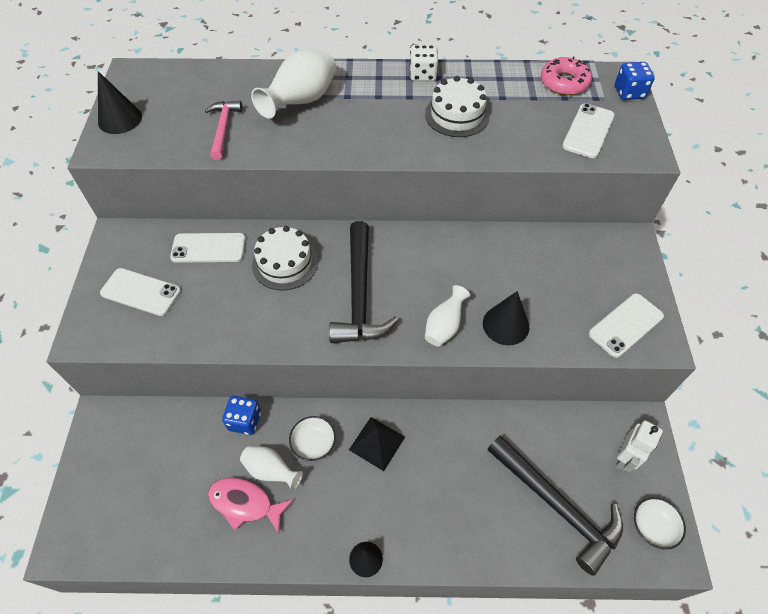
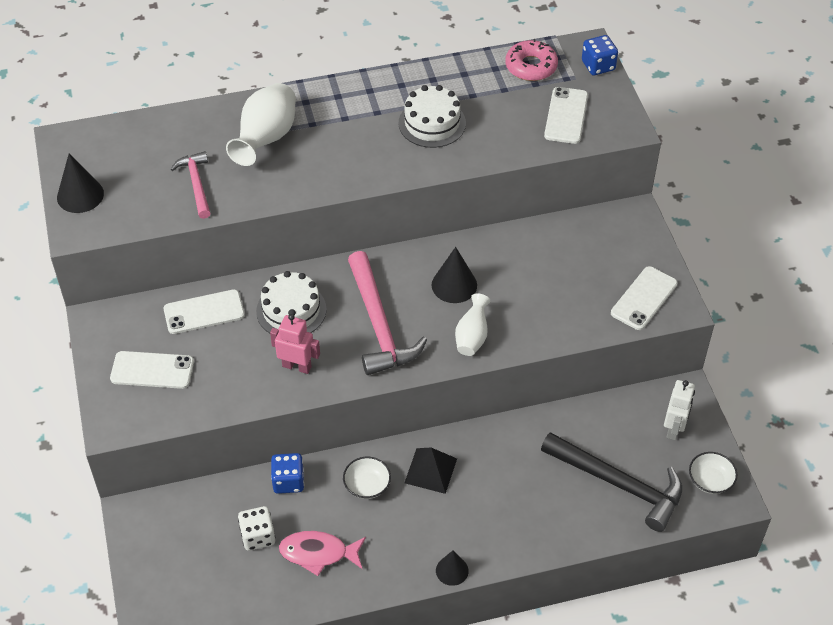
camera: 15 degrees left, 5 degrees down
white vase [240,446,303,490] -> none
black hammer [329,221,399,343] -> pink hammer [348,251,427,375]
white dice [410,45,438,81] -> white dice moved to [238,506,275,551]
black cone [483,291,529,345] -> black cone moved to [432,247,477,303]
none -> pink robot [270,314,320,374]

